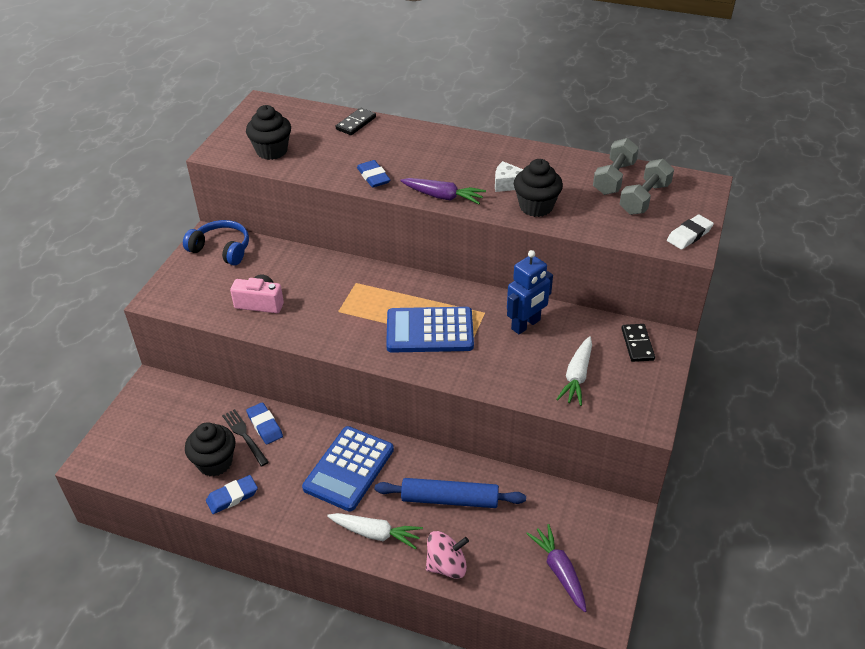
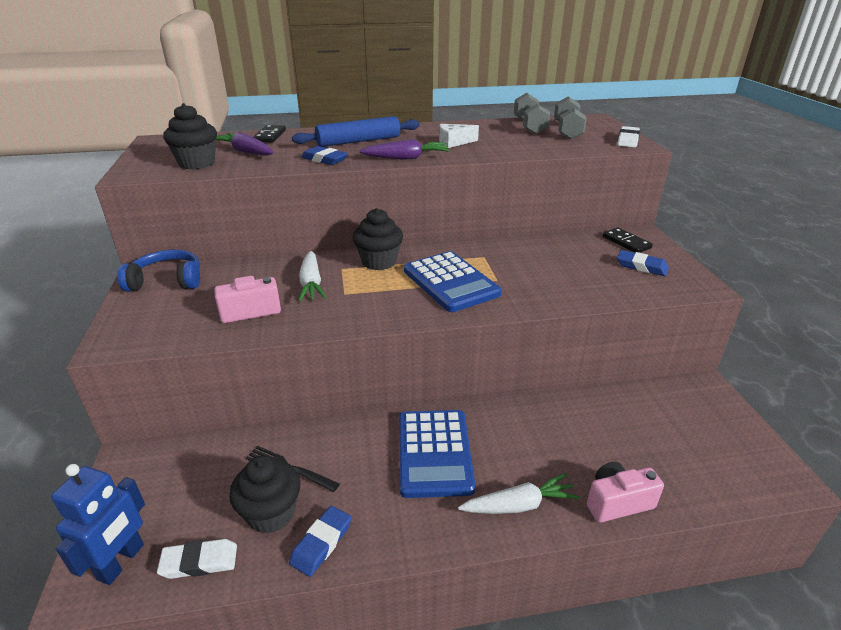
camera: 30 degrees left, 10 degrees down
blue eraser [246,402,283,444] -> blue eraser moved to [617,250,669,276]
blue rolling pin [375,478,526,508] -> blue rolling pin moved to [292,116,420,147]
blue calculator [386,307,474,353] -> blue calculator turned 90 degrees counterclockwise [404,251,502,312]
pink spinning top [426,531,469,579] -> pink camera [587,462,664,523]
blue robot [507,250,553,334] -> blue robot moved to [51,464,145,585]
black cupcake [514,159,563,217] -> black cupcake moved to [353,208,403,270]
purple carrot [526,524,587,612] -> purple carrot moved to [216,132,274,156]
white carrot [556,336,592,406] -> white carrot moved to [298,251,326,302]
none -> white eraser [157,539,237,579]

